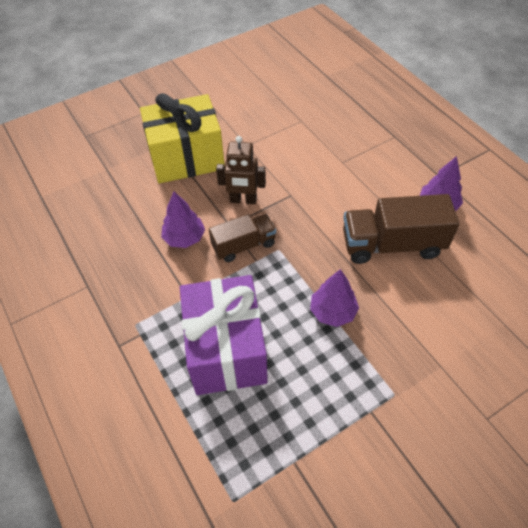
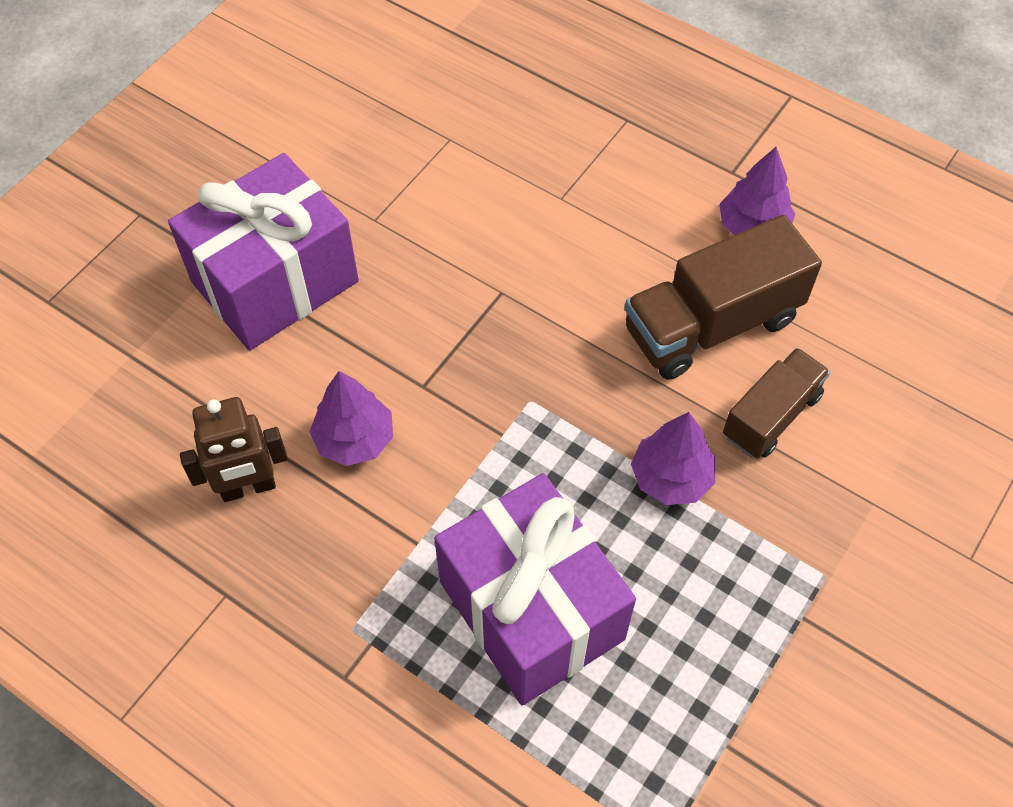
camera: 25 degrees left, 5 degrees up
yellow gift [140,93,225,183] -> purple gift [168,153,359,350]
brown truck [209,214,276,262] -> brown truck moved to [723,348,830,458]
brown robot [216,136,266,204] -> brown robot moved to [180,397,288,502]

